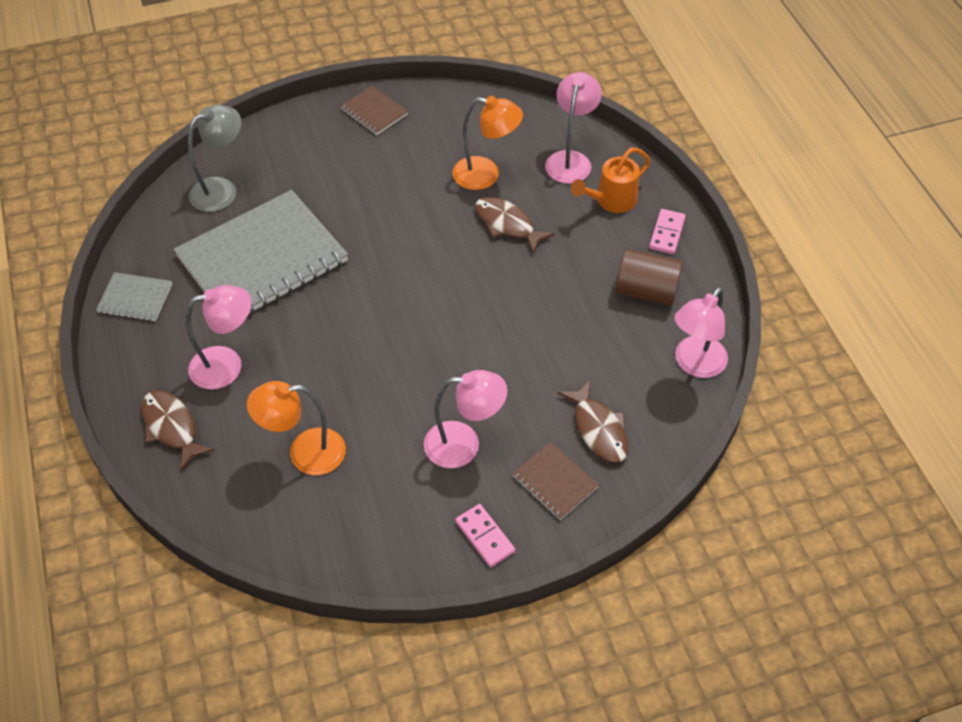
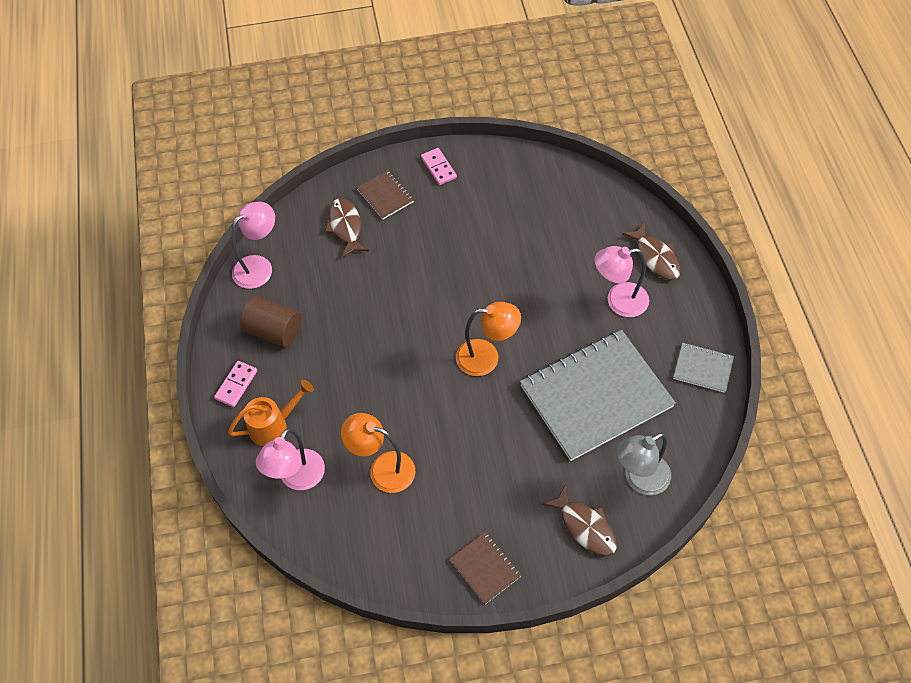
camera: 170 degrees left, 5 degrees up
orange lamp [247,381,346,475] -> orange lamp moved to [456,302,521,376]
pink lamp [424,370,507,468] -> none
brown fish [475,197,555,254] -> brown fish moved to [542,484,617,556]

